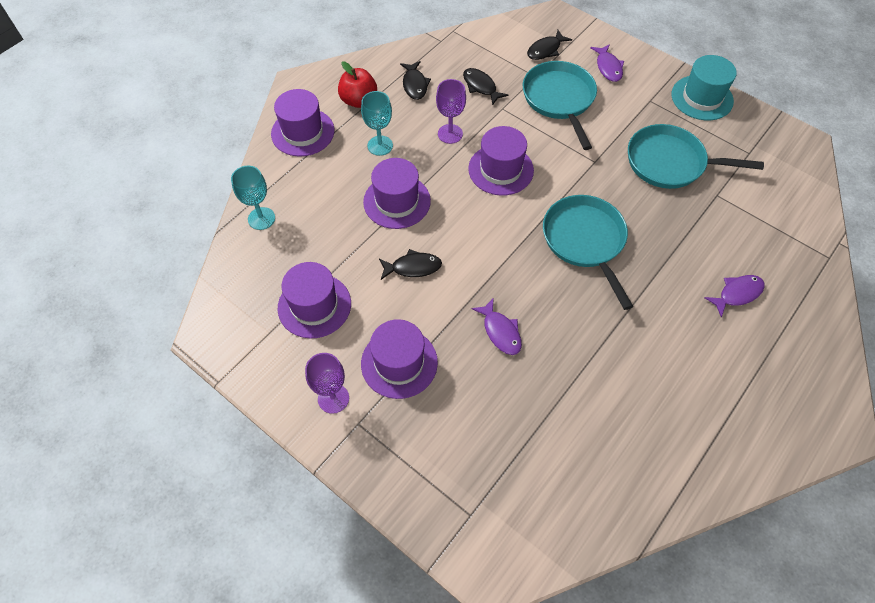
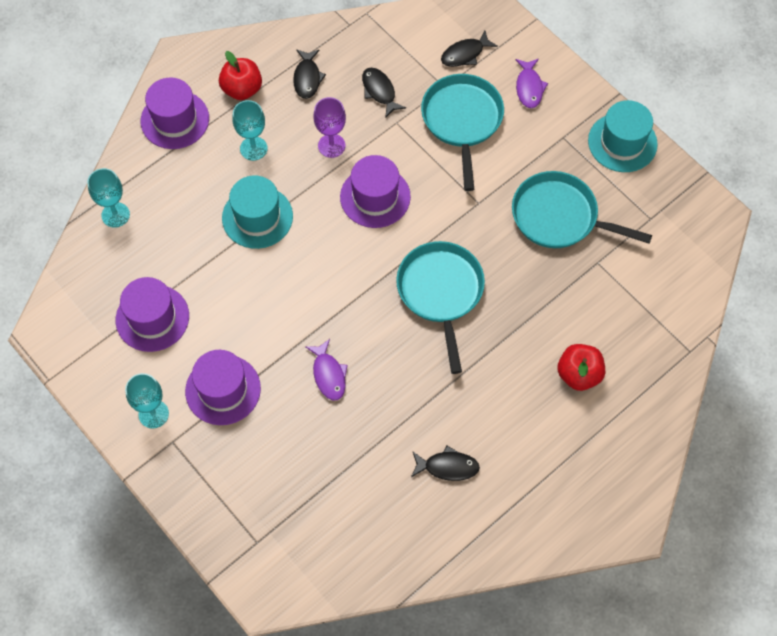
camera: 10 degrees right, 5 degrees up
purple goblet [305,353,349,414] -> turquoise goblet [125,373,169,429]
purple hat [363,158,431,229] -> turquoise hat [222,176,293,249]
black fish [379,249,442,280] -> black fish moved to [411,446,480,481]
purple fish [705,275,765,317] -> red apple [558,344,605,391]

